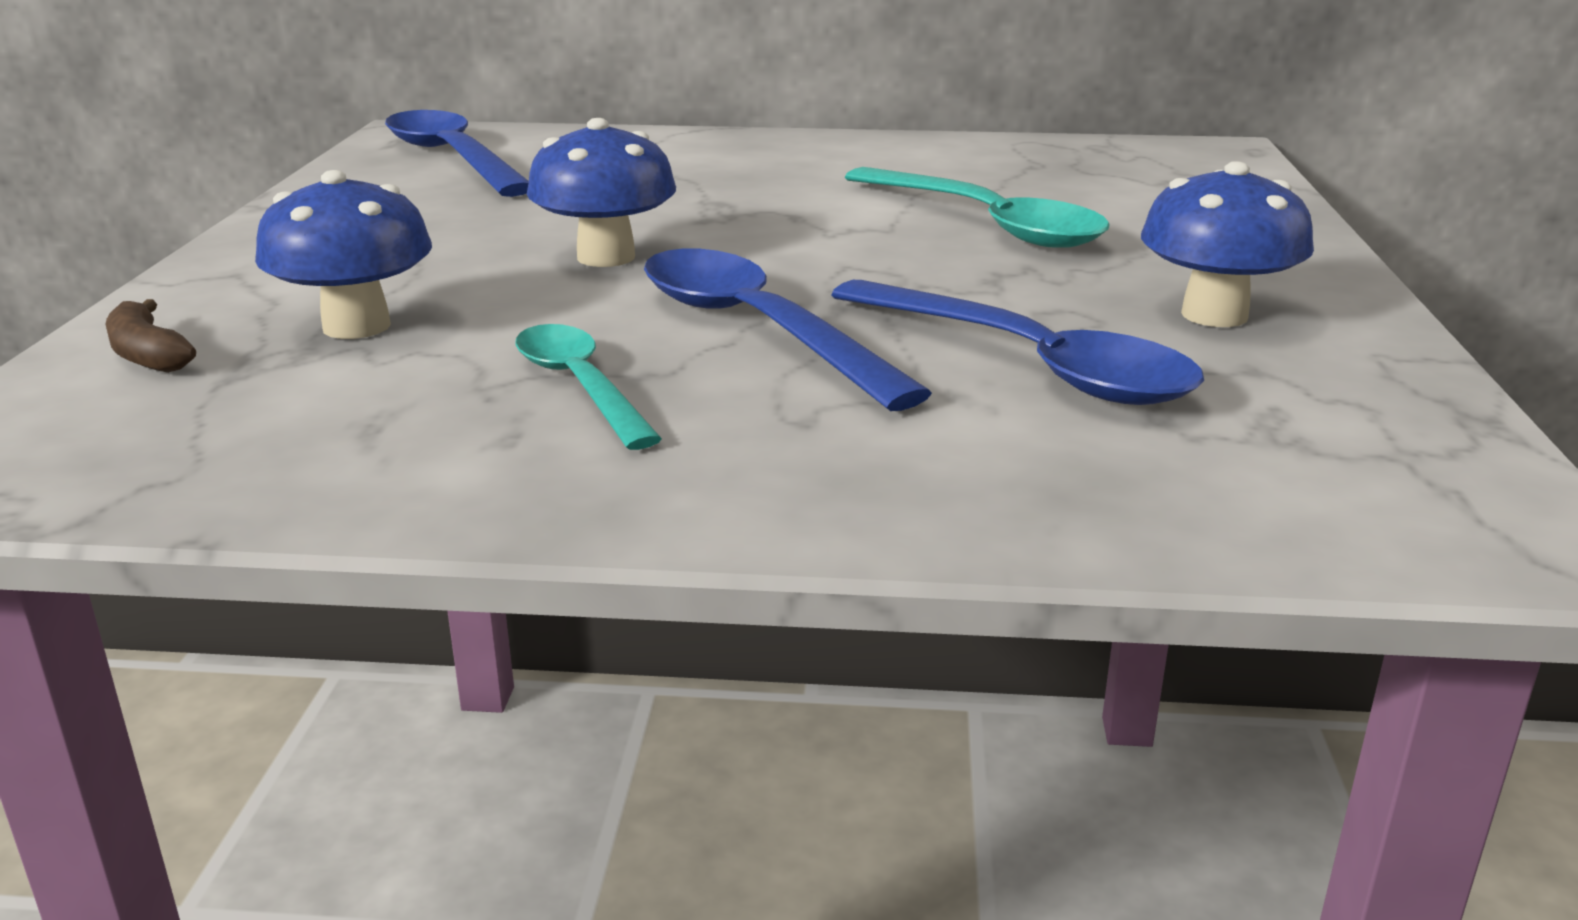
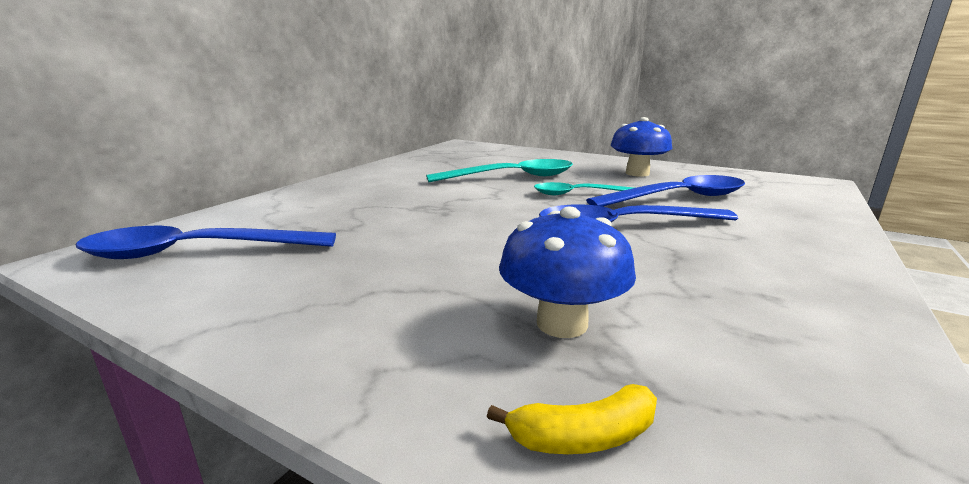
camera: 65 degrees left, 5 degrees down
brown banana [105,299,196,373] -> yellow banana [487,384,657,454]
turquoise spoon [515,324,662,450] -> turquoise spoon moved to [534,182,634,195]
blue mushroom [527,118,676,267] -> none

